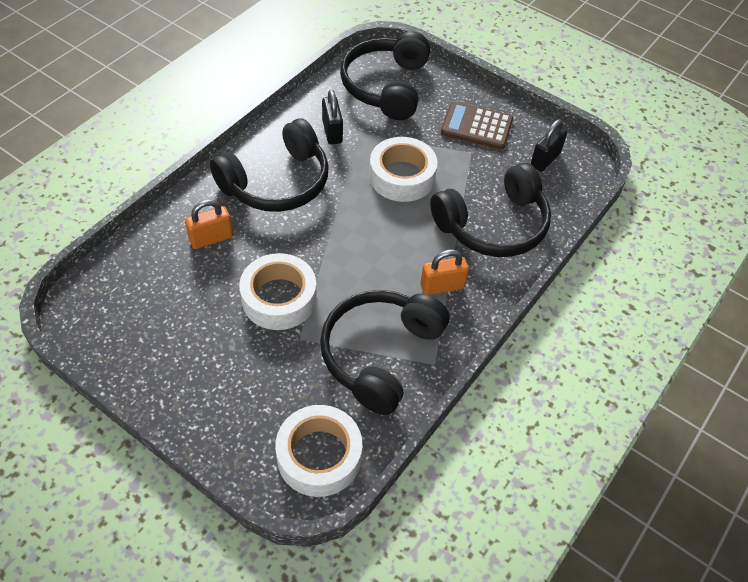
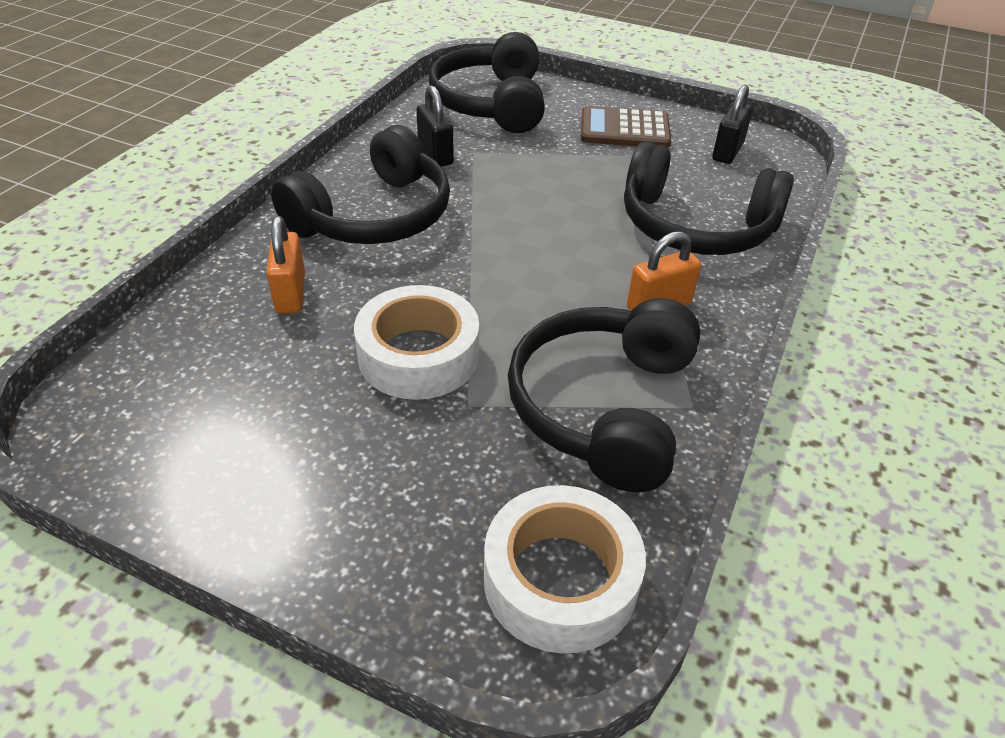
camera: 10 degrees left, 10 degrees down
orange padlock [185,199,233,249] -> orange padlock turned 60 degrees counterclockwise [266,216,305,314]
white tape [369,137,438,202] -> none
black headphones [430,163,551,257] -> black headphones turned 60 degrees clockwise [624,141,794,255]

